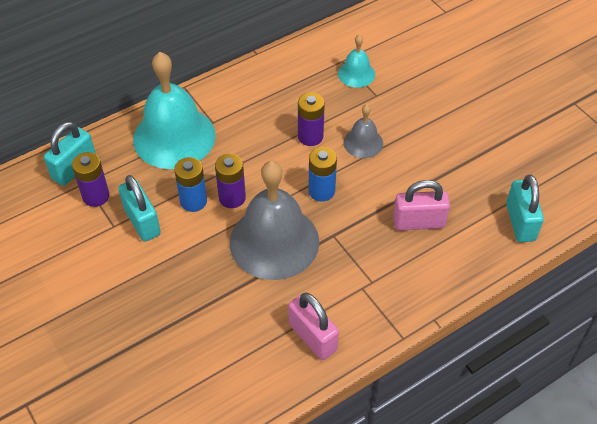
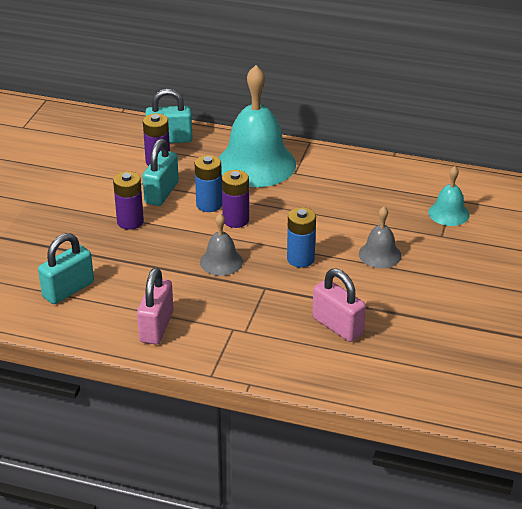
camera: 50 degrees right, 15 degrees down
grey bell [230,161,319,280] -> grey bell [200,213,243,276], size x0.48
purple battery [298,92,325,146] -> purple battery moved to [113,171,144,230]
turquoise padlock [506,175,544,242] -> turquoise padlock moved to [38,233,94,304]

